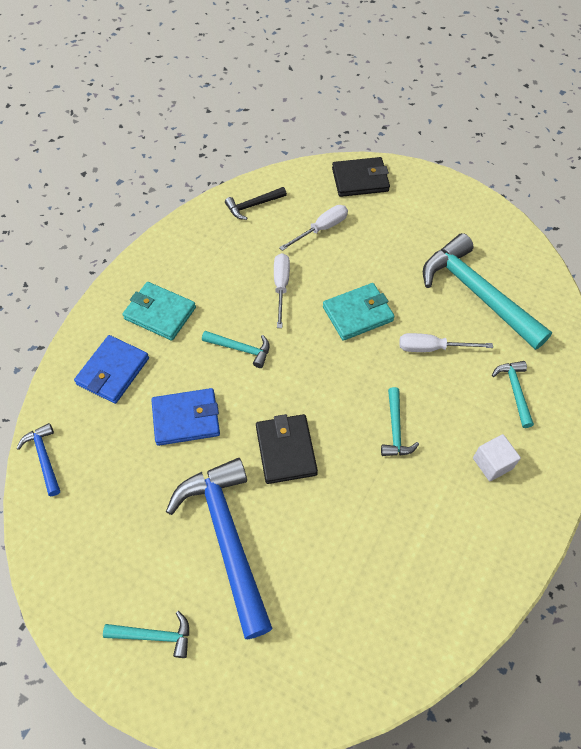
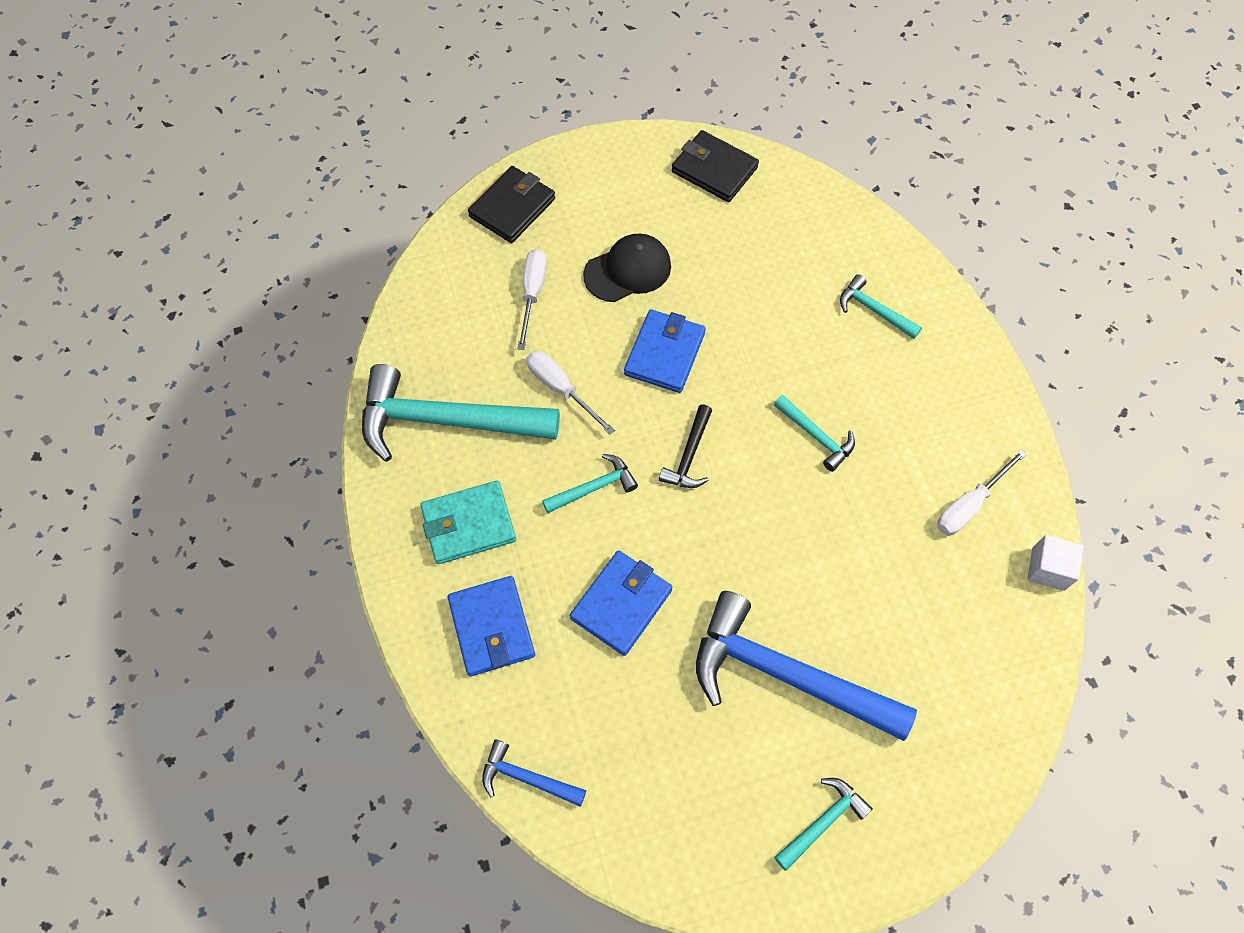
camera: 45 degrees left, 5 degrees up
black hammer [225,187,287,220] -> black hammer moved to [659,405,712,488]
black wallet [256,414,318,484] -> black wallet moved to [672,130,759,202]
turquoise wallet [323,283,395,341] -> blue wallet [624,309,706,393]
white screwdriver [399,333,493,352] -> white screwdriver moved to [937,449,1026,535]
turquoise hammer [423,233,552,350] -> turquoise hammer moved to [362,364,560,462]
white cube [473,434,521,481] -> white cube moved to [1027,535,1084,591]
none -> black cap [583,233,671,302]

